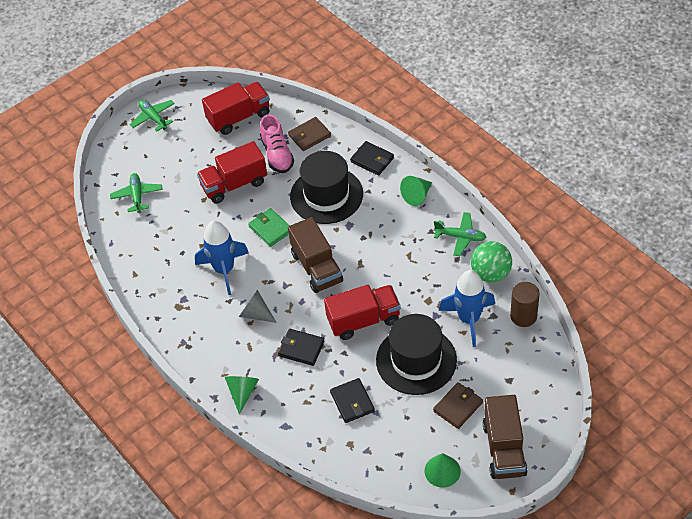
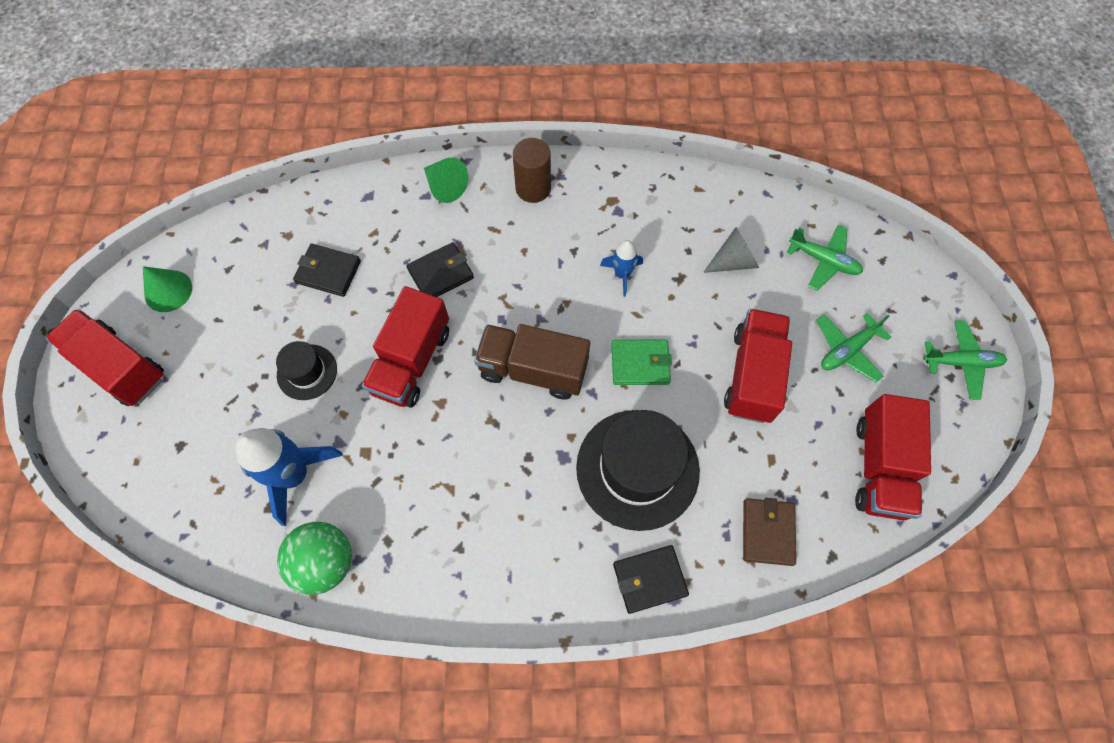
camera: 125 degrees right, 15 degrees up
blue rocket [195,220,249,295] -> blue rocket [600,240,643,297], size x0.54
grey cone [239,290,277,323] -> grey cone moved to [703,227,759,273]
pink shoe [260,114,294,173] -> none
black hat [376,314,457,395] -> black hat [276,341,337,400], size x0.51
green cone [400,176,432,206] -> none
brown wallet [433,382,483,429] -> none
green plane [434,212,486,256] -> green plane moved to [816,313,891,382]
brown truck [483,395,528,479] -> red truck [46,309,164,406]
brown cylinder [510,282,540,327] -> brown cylinder moved to [513,138,551,203]

